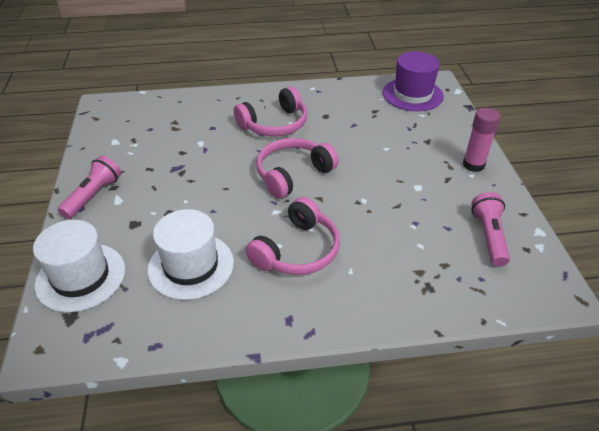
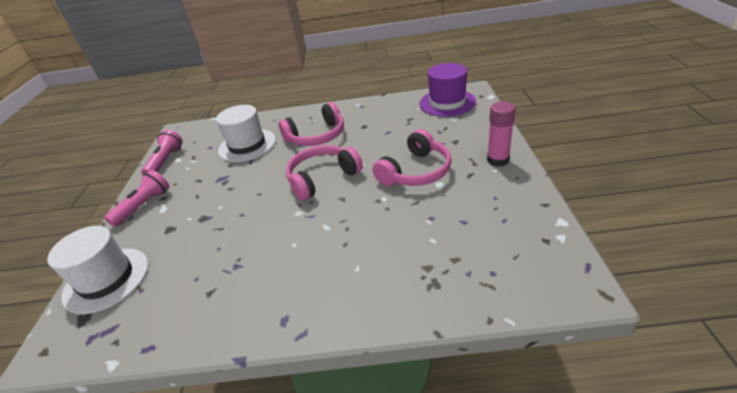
camera: 10 degrees right, 5 degrees down
white hat [148,209,234,300] -> white hat moved to [216,105,276,162]
pink headphones [245,197,340,275] -> pink headphones moved to [373,129,452,186]
pink flashlight [471,192,510,266] -> pink flashlight moved to [141,130,183,175]

